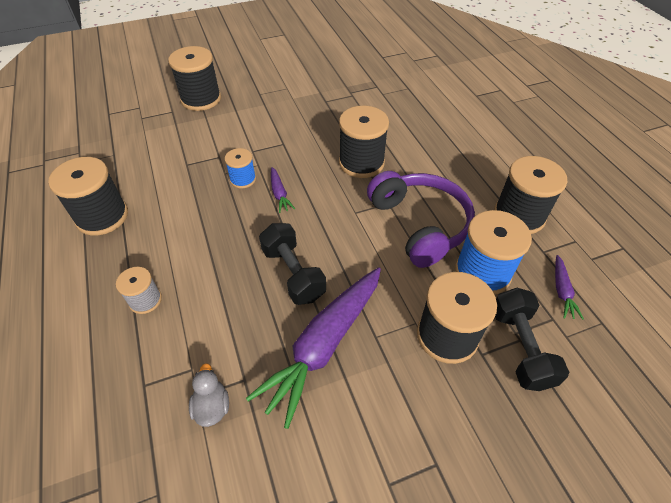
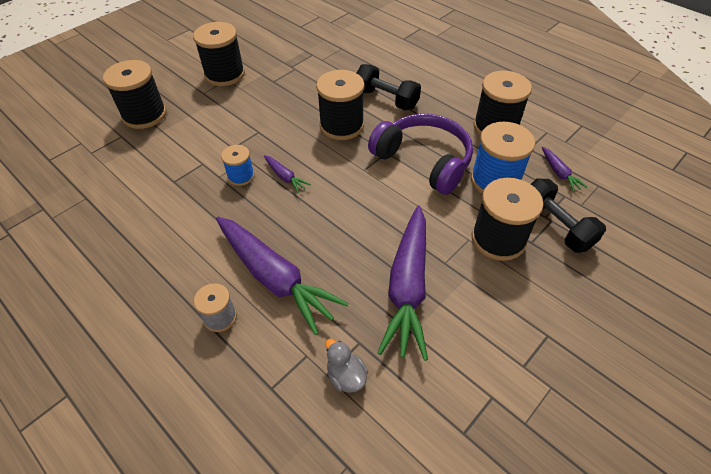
camera: 25 degrees left, 0 degrees up
black spool [48,157,128,236] -> black spool moved to [193,22,245,86]
black dumbbell [259,223,326,305] -> black dumbbell moved to [357,64,421,110]
none -> purple carrot [216,217,349,335]

